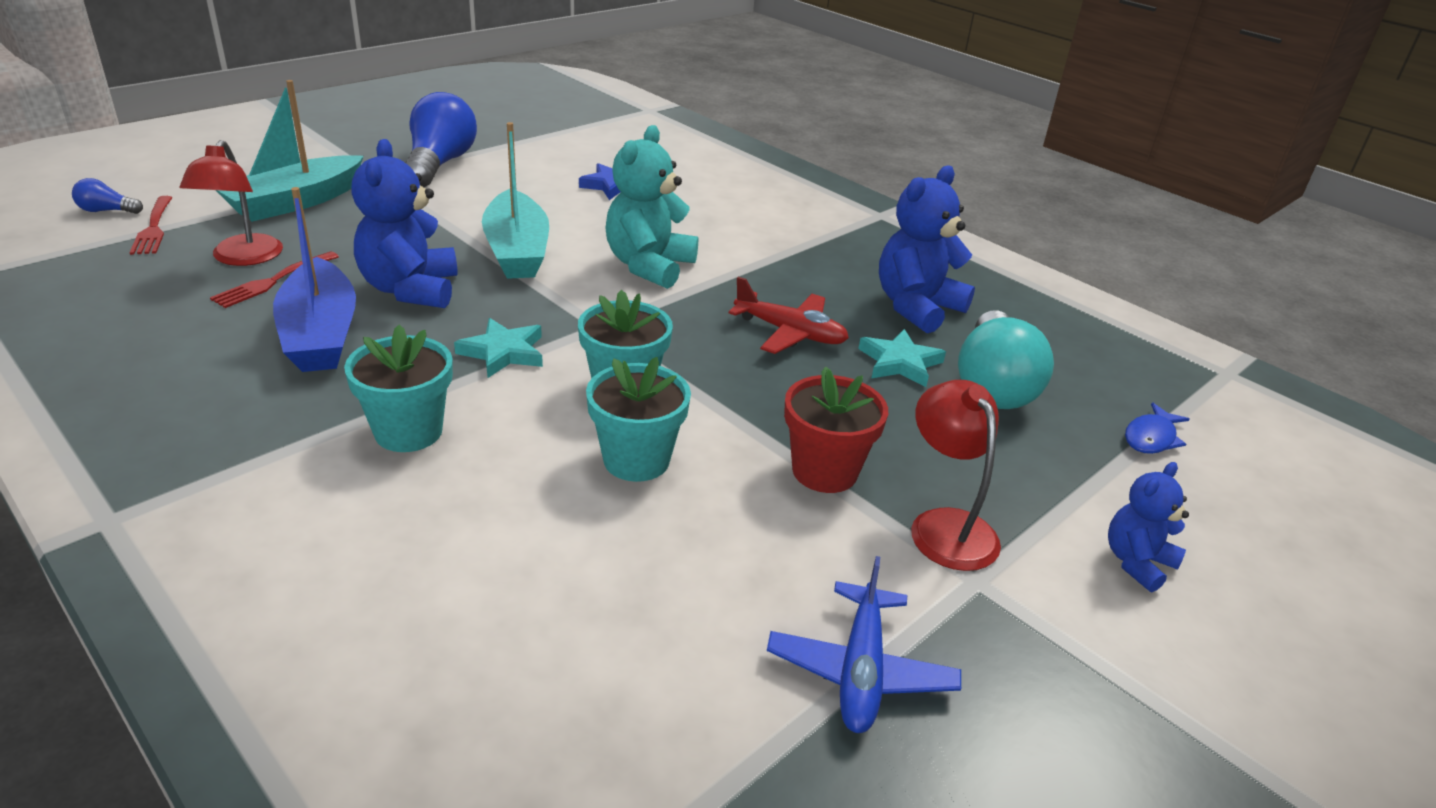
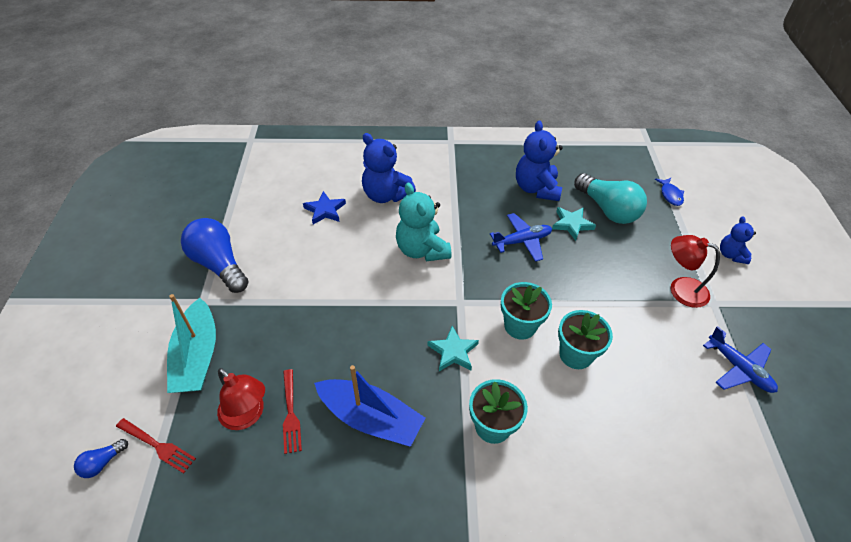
camera: 45 degrees left, 15 degrees up
blue teddy bear [351,139,458,308] -> blue teddy bear moved to [362,133,416,203]
turquoise boat [482,122,549,279] -> none
red plane [729,277,849,354] -> blue plane [490,213,552,262]
red flower pot [784,366,888,493] -> none

